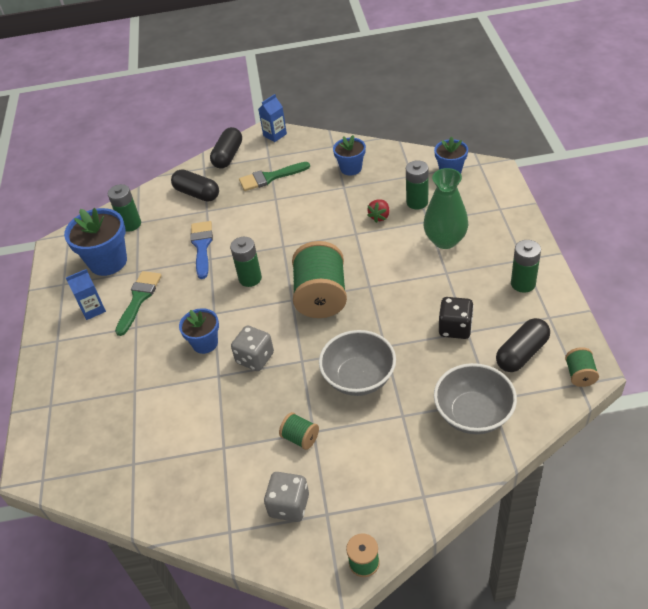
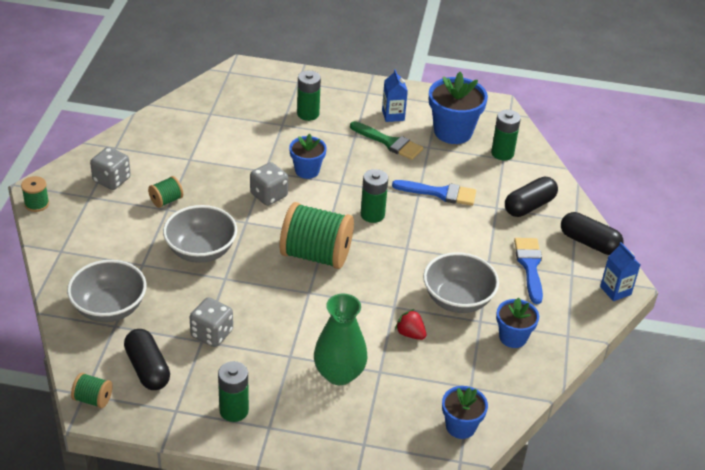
camera: 100 degrees right, 5 degrees down
green brush [239,162,310,191] -> blue brush [514,238,543,304]
green battery [406,160,428,209] -> green battery moved to [297,70,321,121]
black dice [439,297,474,339] -> grey dice [189,297,233,347]
none -> grey bowl [423,252,499,313]

